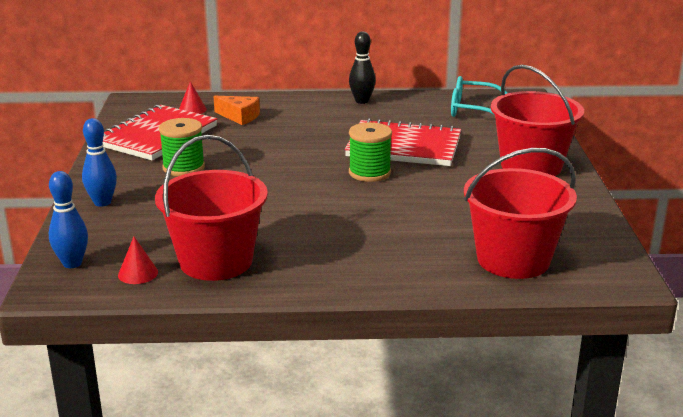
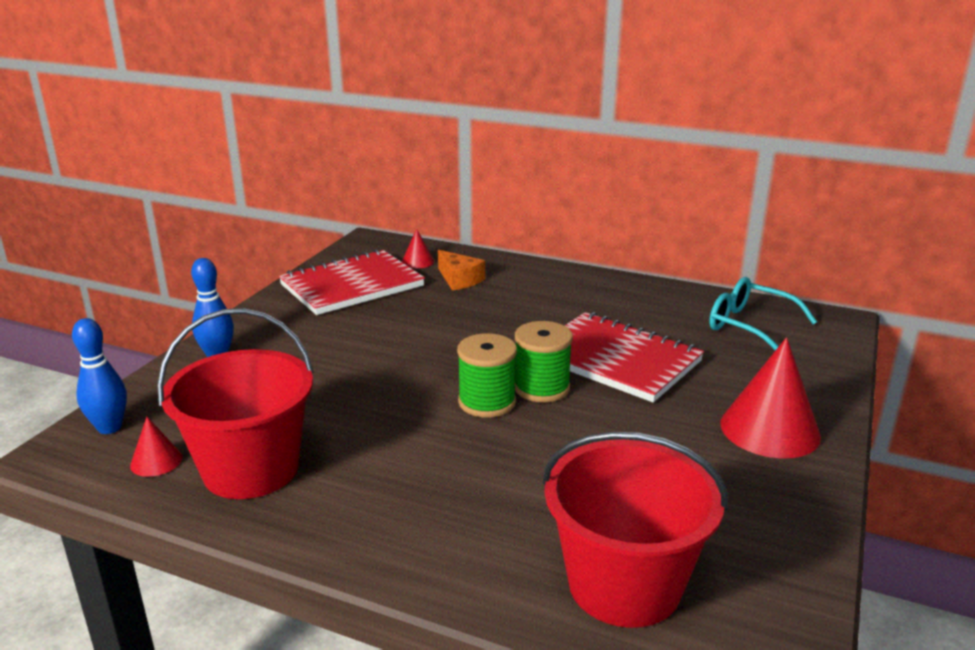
camera: 25 degrees right, 0 degrees up
green spool [159,118,205,176] -> green spool moved to [457,333,517,417]
black bowling pin [349,31,376,104] -> none
red bucket [491,65,584,176] -> red cone [720,337,821,458]

